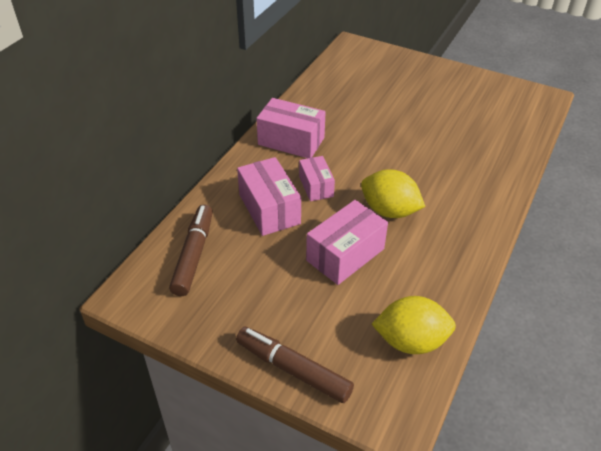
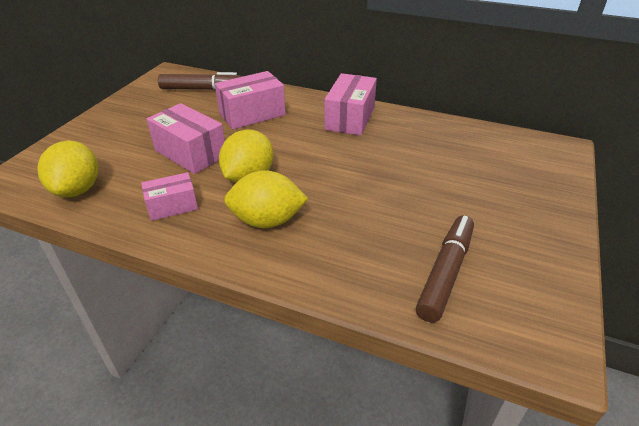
camera: 85 degrees right, 5 degrees down
brown marker [236,327,354,403] -> brown marker moved to [416,215,474,322]
pink box [299,156,335,201] -> pink box moved to [141,172,198,221]
none -> yellow lemon [224,170,308,228]

